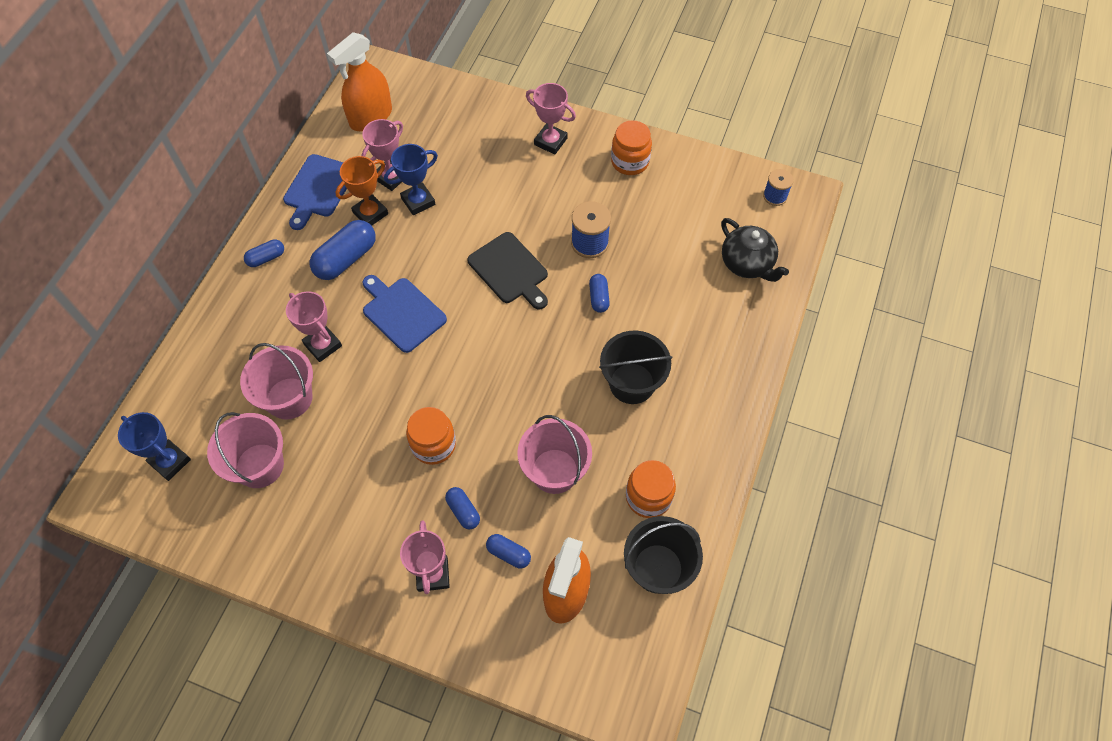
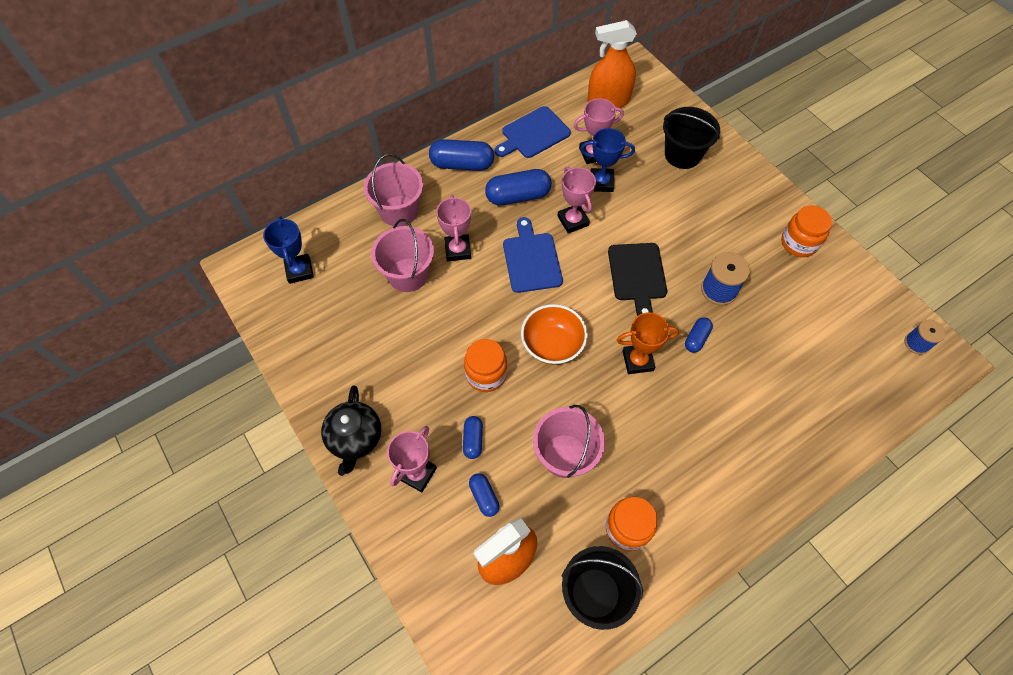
camera: 35 degrees right, 0 degrees up
pink bucket [207,412,284,488] -> pink bucket moved to [364,154,423,227]
blue capsule [244,239,284,267] -> blue capsule [429,139,494,171], size x1.83
orange trophy [336,156,388,226] -> orange trophy moved to [617,312,679,374]
pink trophy [526,83,576,154] -> pink trophy moved to [558,167,596,234]
black bucket [599,330,672,404] -> black bucket moved to [663,107,720,169]
black teapot [721,218,789,282] -> black teapot moved to [321,385,381,476]
none -> orange bowl [521,304,588,365]

